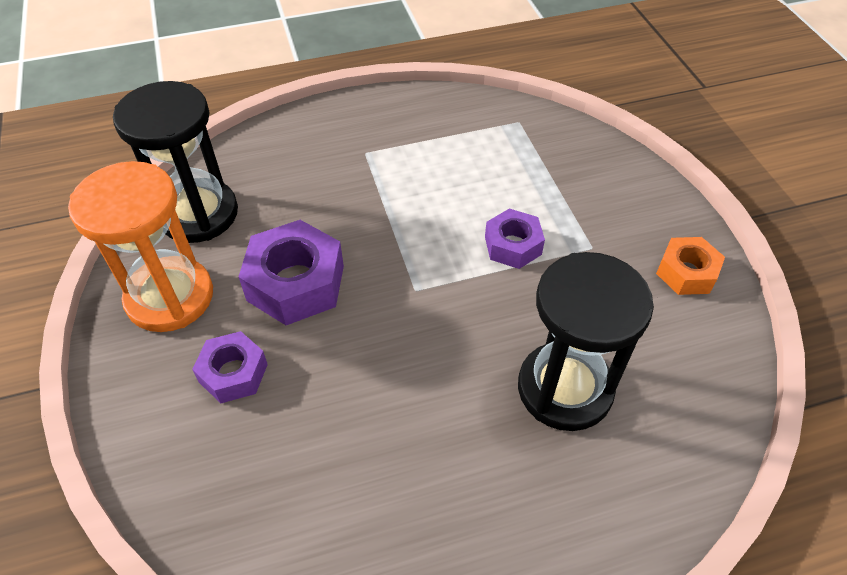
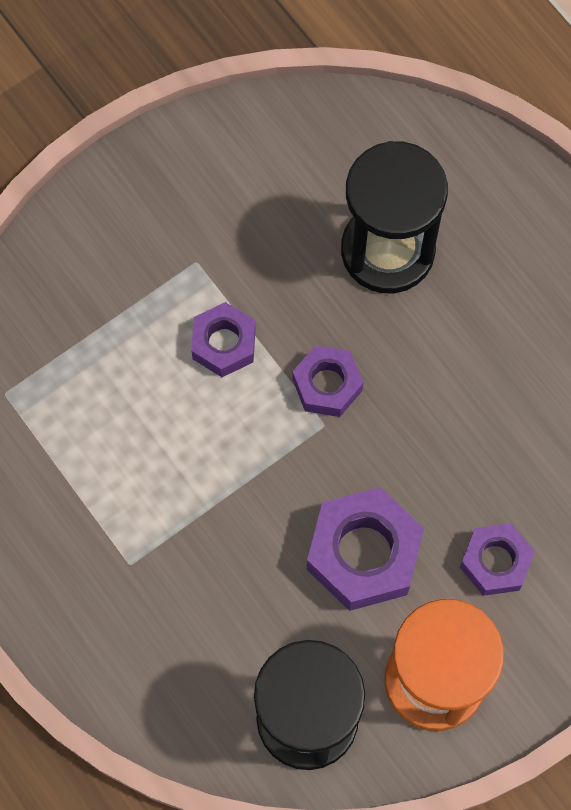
camera: 110 degrees left, 20 degrees up
orange nut [656,237,725,295] -> none
none -> purple nut [293,345,363,417]

